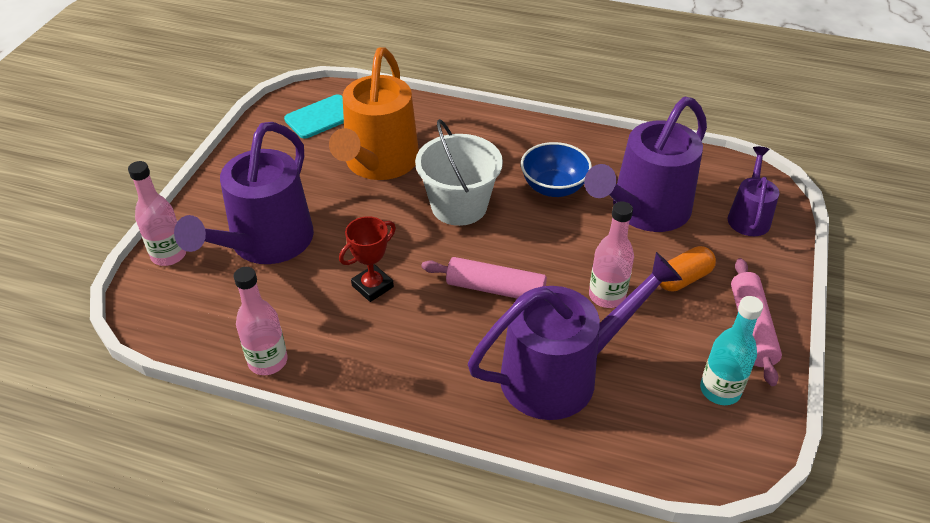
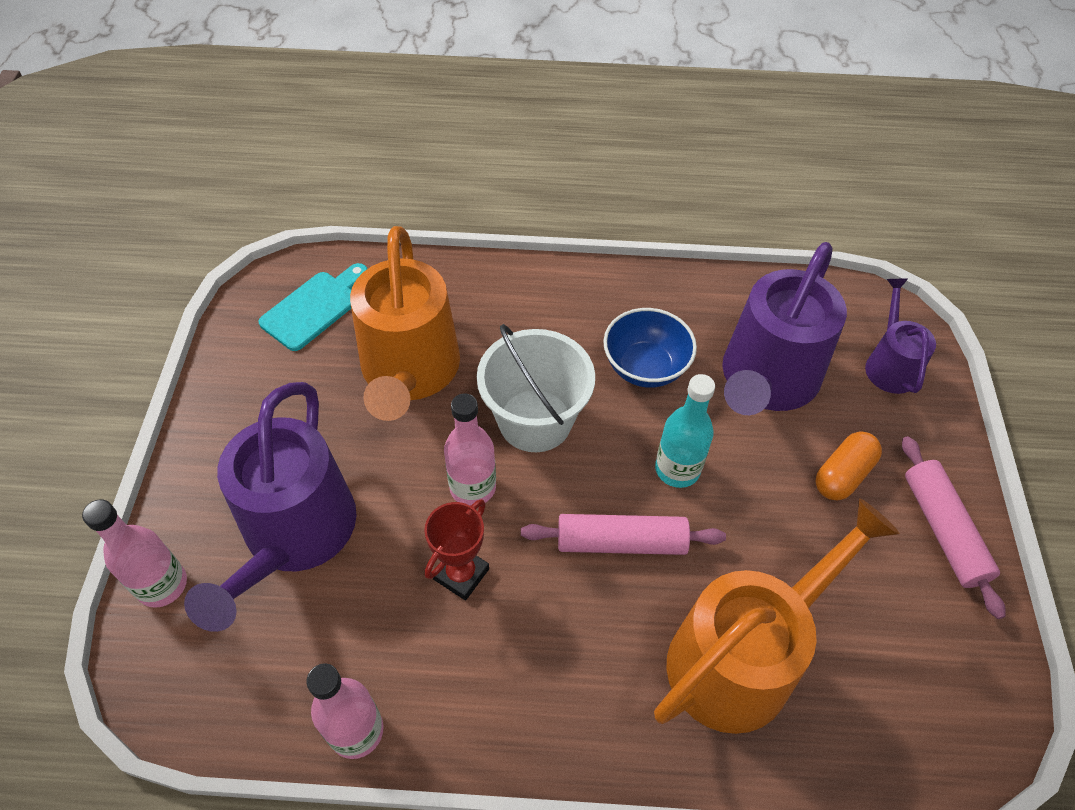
camera: 15 degrees left, 10 degrees up
purple watering can [468,252,682,420] -> orange watering can [654,498,900,734]
pink bottle [589,201,634,308] -> pink bottle moved to [444,393,496,506]
turquoise bottle [700,296,763,405] -> turquoise bottle moved to [655,374,715,488]

